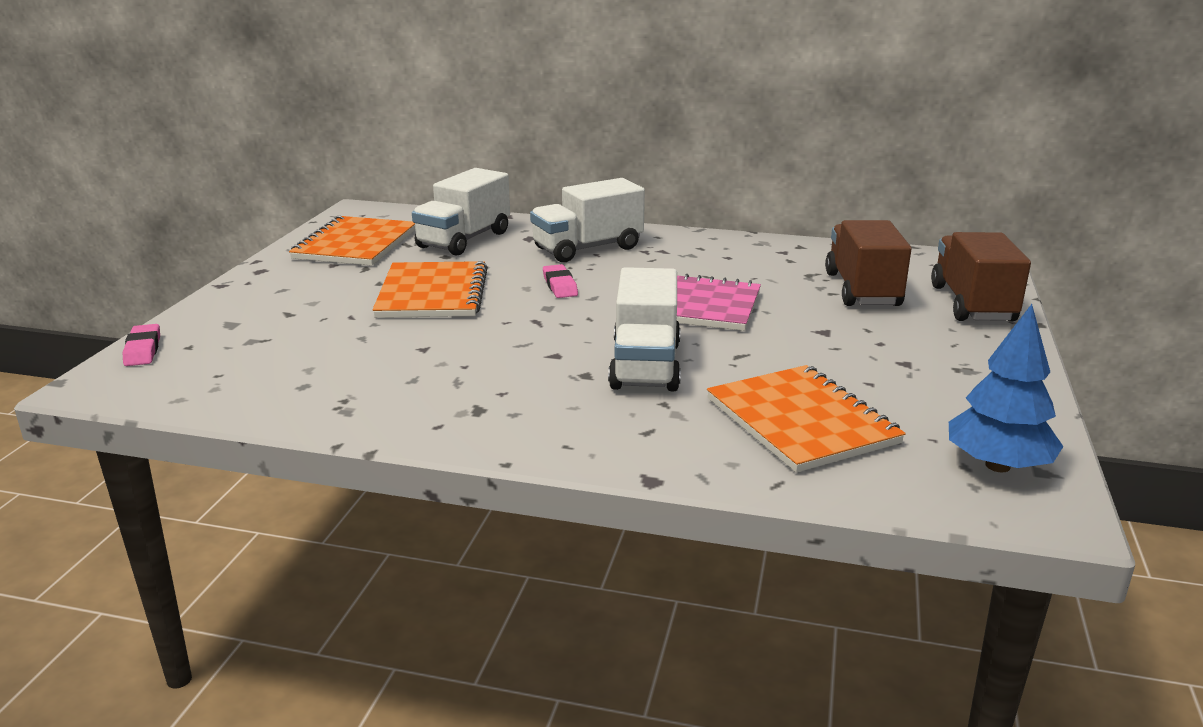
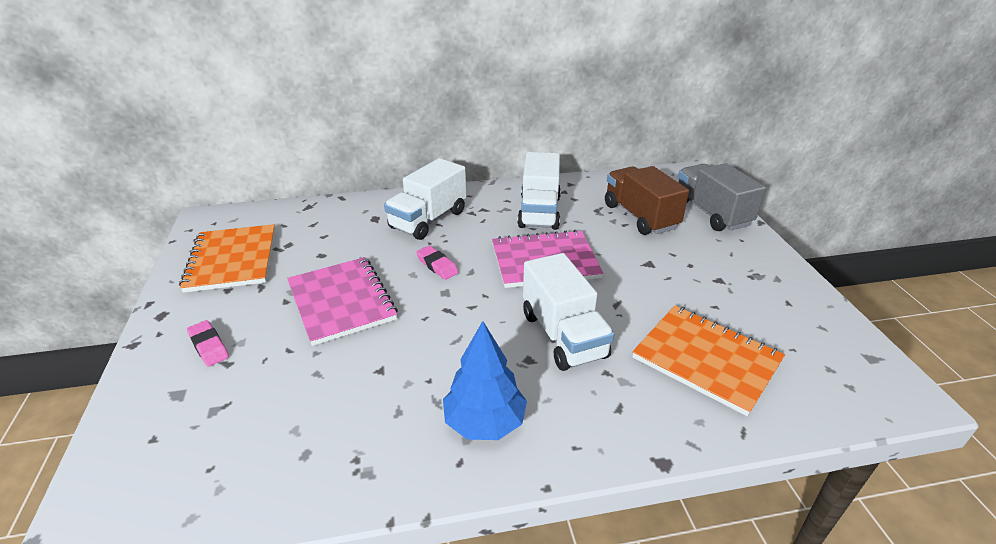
camera: 25 degrees left, 10 degrees up
pink eraser [122,324,160,366] -> pink eraser moved to [187,320,229,367]
orange notebook [373,261,488,318] -> pink notebook [287,257,398,346]
white truck [412,168,510,256] -> white truck moved to [517,152,561,230]
brown truck [931,232,1031,322] -> grey truck [678,163,766,231]
blue tree [949,304,1064,472] -> blue tree moved to [443,321,527,440]

